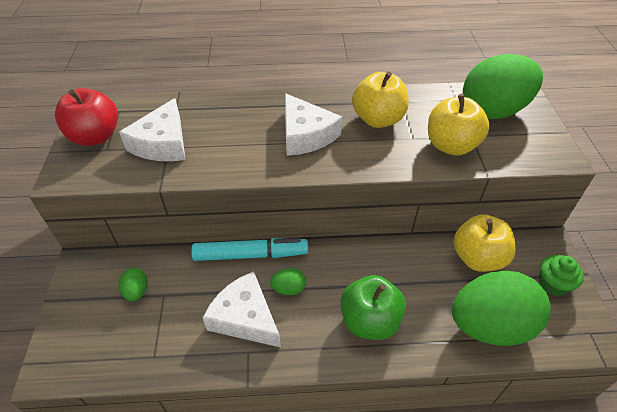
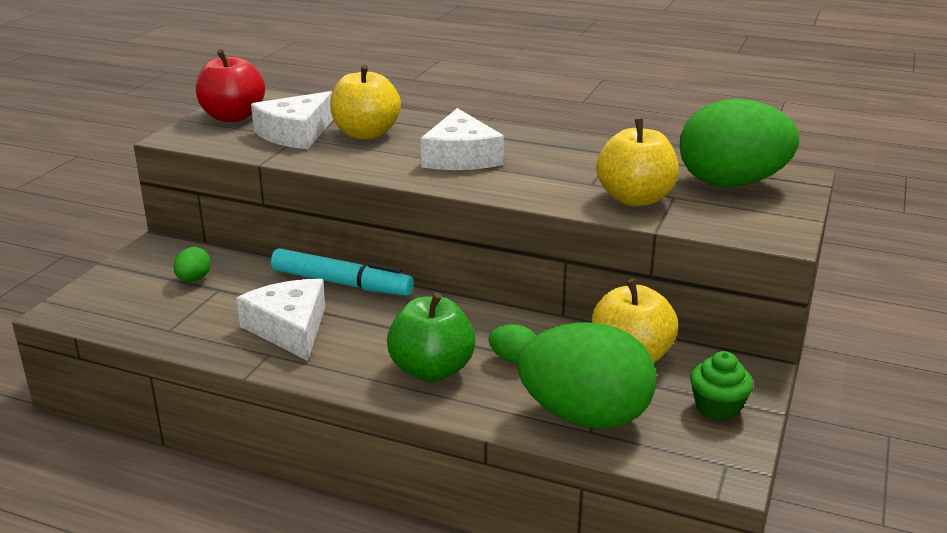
camera: 25 degrees right, 20 degrees down
green egg [270,268,306,295] -> green egg moved to [488,324,536,363]
yellow apple [352,71,409,128] -> yellow apple moved to [330,64,401,140]

